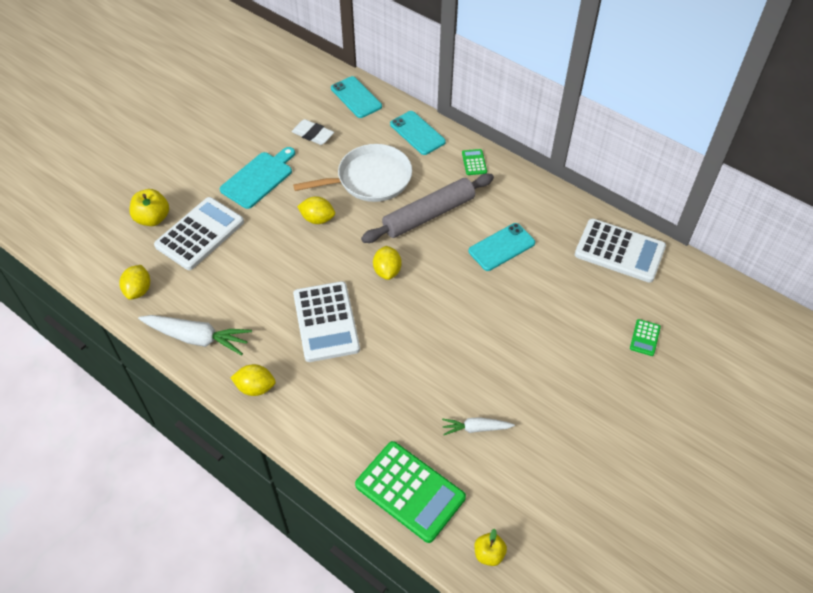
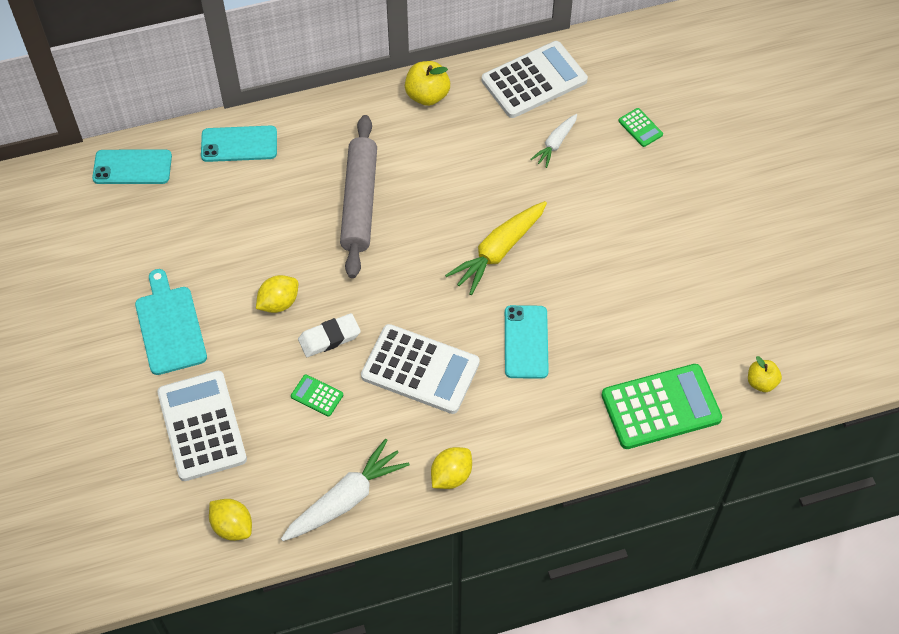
camera: 55 degrees left, 5 degrees up
yellow apple [129,189,169,226] -> yellow apple moved to [405,61,450,106]
white eraser [292,119,334,145] -> white eraser moved to [298,313,361,357]
white pan [293,144,412,202] -> none
yellow lemon [373,246,402,280] -> none
white carrot [442,417,515,435] -> white carrot moved to [530,114,577,168]
green calculator [462,149,487,175] -> green calculator moved to [291,374,343,417]
turquoise phone [469,223,535,271] -> turquoise phone moved to [505,305,549,379]
none -> yellow carrot [445,201,547,295]

